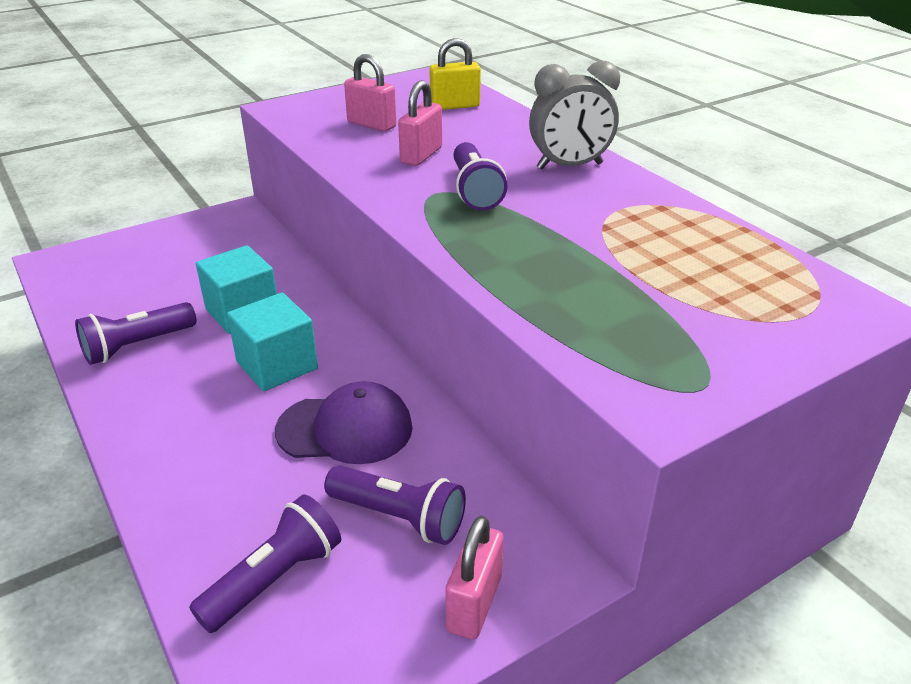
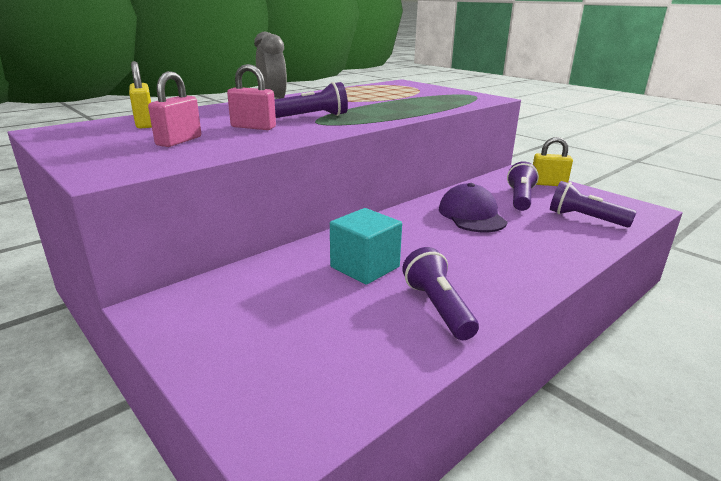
camera: 100 degrees left, 10 degrees down
purple flashlight [75,302,196,365] -> purple flashlight turned 150 degrees counterclockwise [402,247,479,340]
turquoise cube [227,293,318,391] -> none
pink padlock [445,516,504,639] -> yellow padlock [533,137,573,186]

